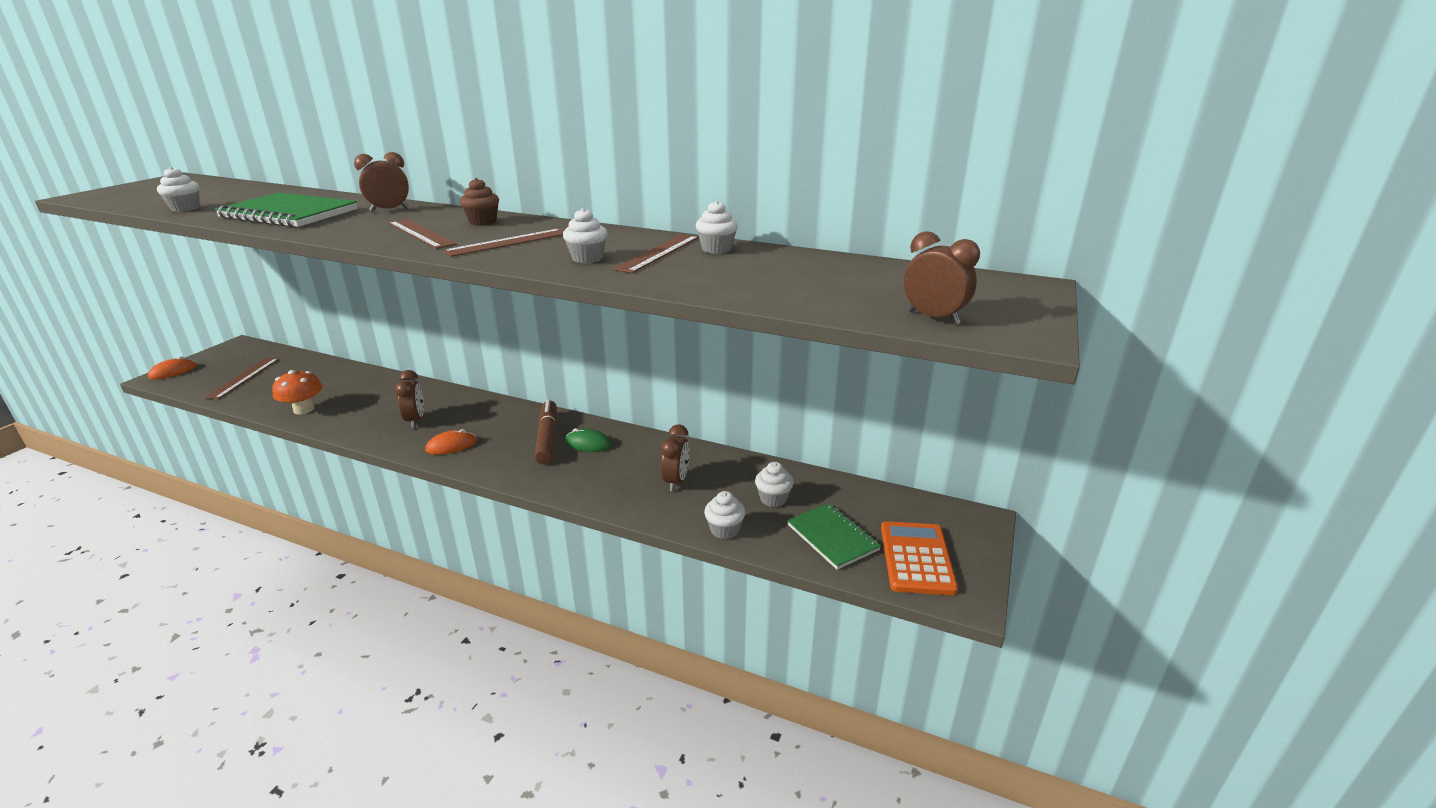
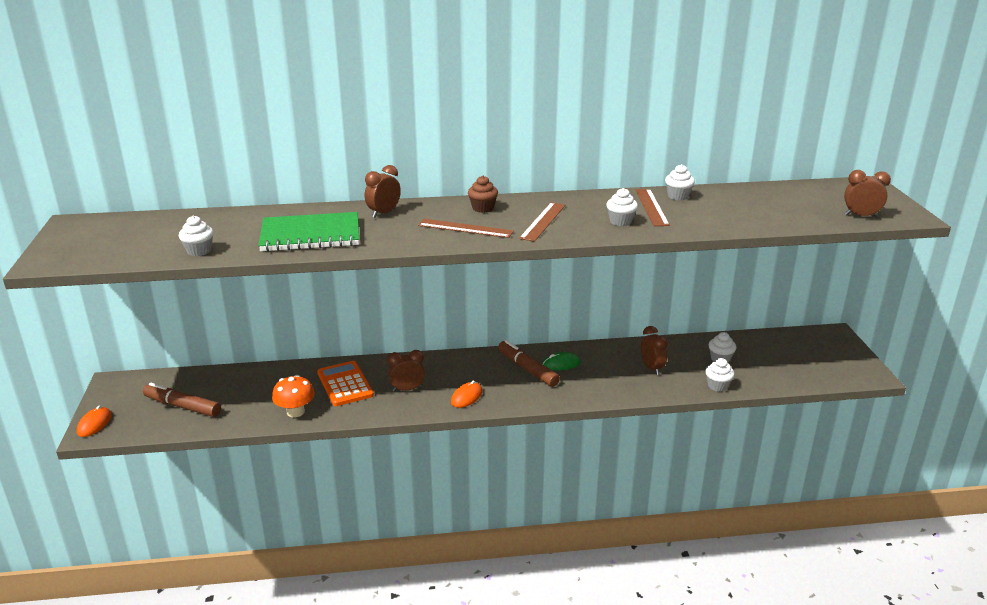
camera: 30 degrees left, 0 degrees up
brown ruler [204,358,279,399] -> brown marker [143,383,221,417]
brown clock [395,370,424,428] -> brown clock turned 60 degrees counterclockwise [387,350,425,392]
green notebook [787,503,881,570] -> none
orange calculator [881,521,958,595] -> orange calculator moved to [317,361,374,406]

